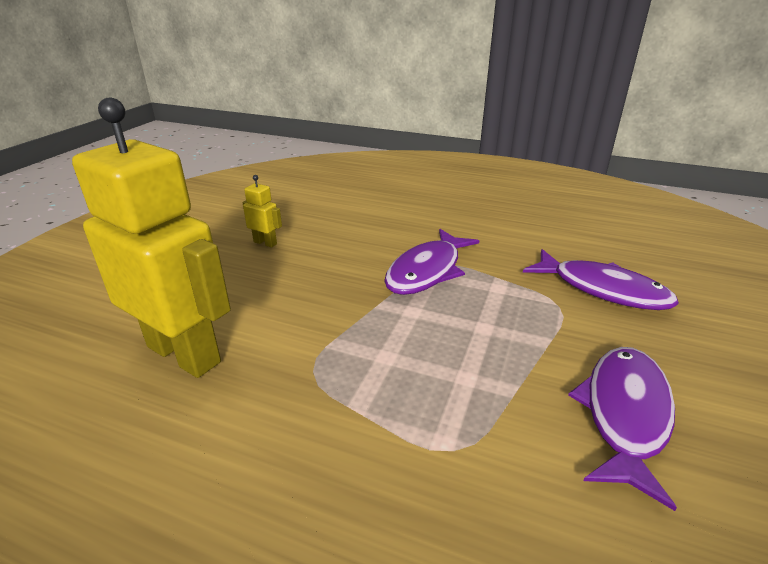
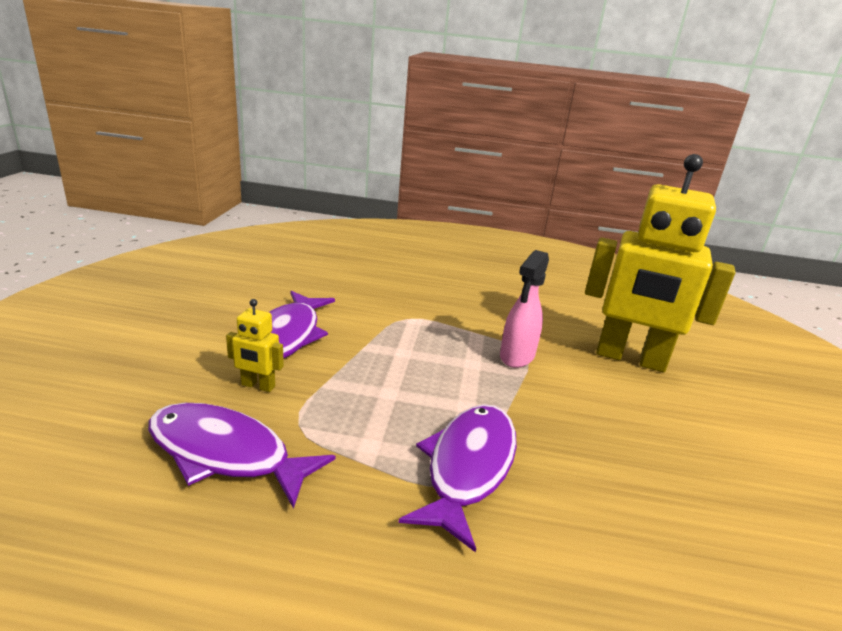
camera: 165 degrees right, 5 degrees down
yellow robot [243,175,282,248] -> yellow robot moved to [226,299,284,392]
none -> pink spray bottle [500,250,549,368]

